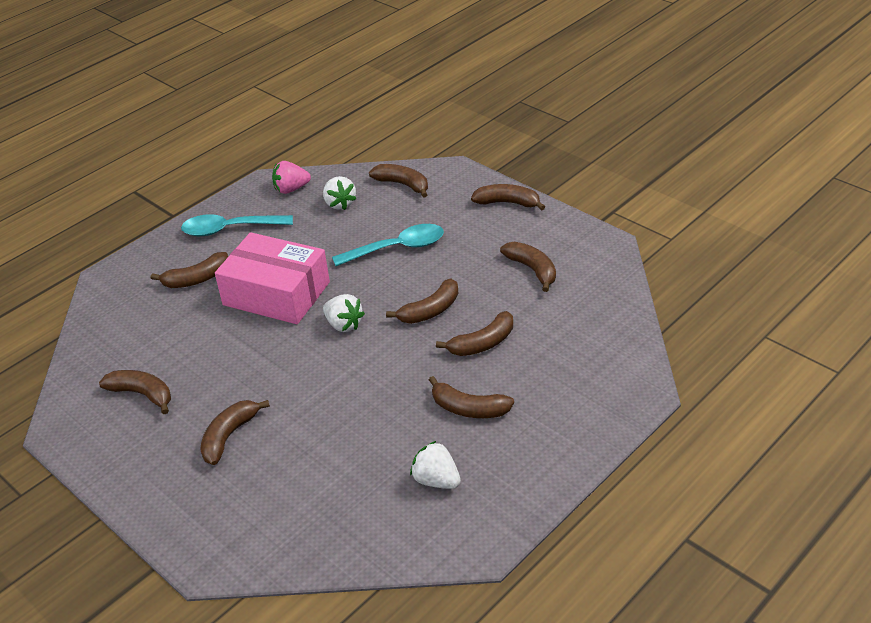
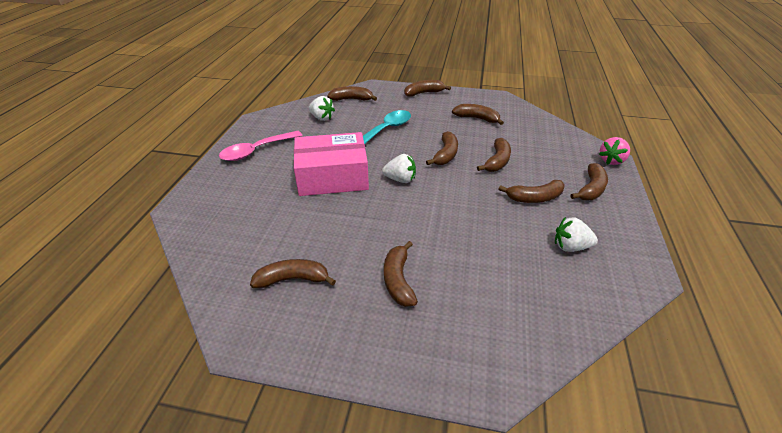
camera: 35 degrees left, 0 degrees up
brown banana [151,252,228,288] -> brown banana moved to [570,163,608,200]
turquoise spoon [181,214,293,236] -> pink spoon [219,131,303,161]
pink strawberry [272,161,311,194] -> pink strawberry moved to [599,137,630,165]

